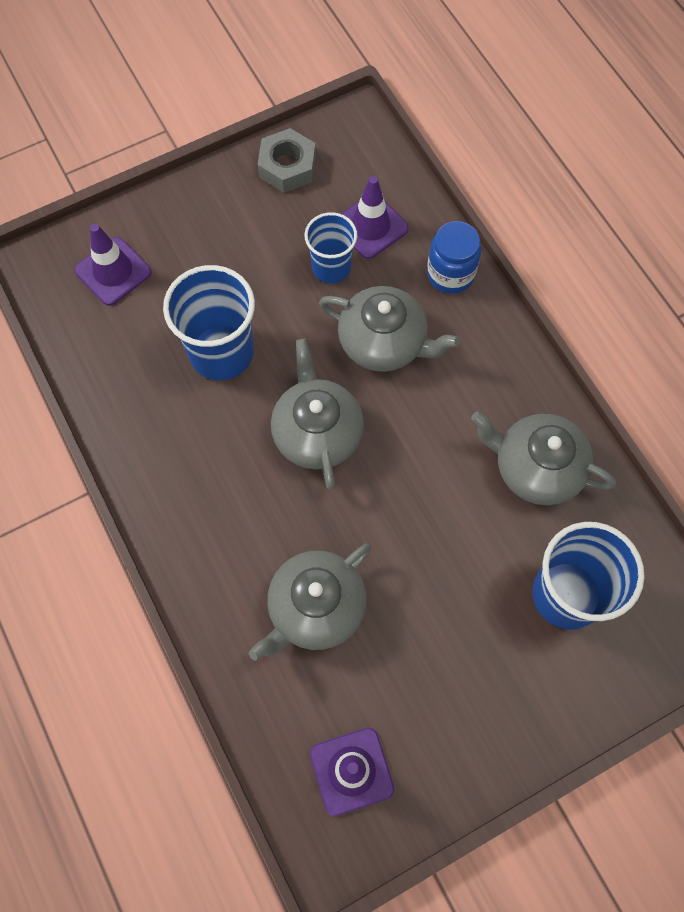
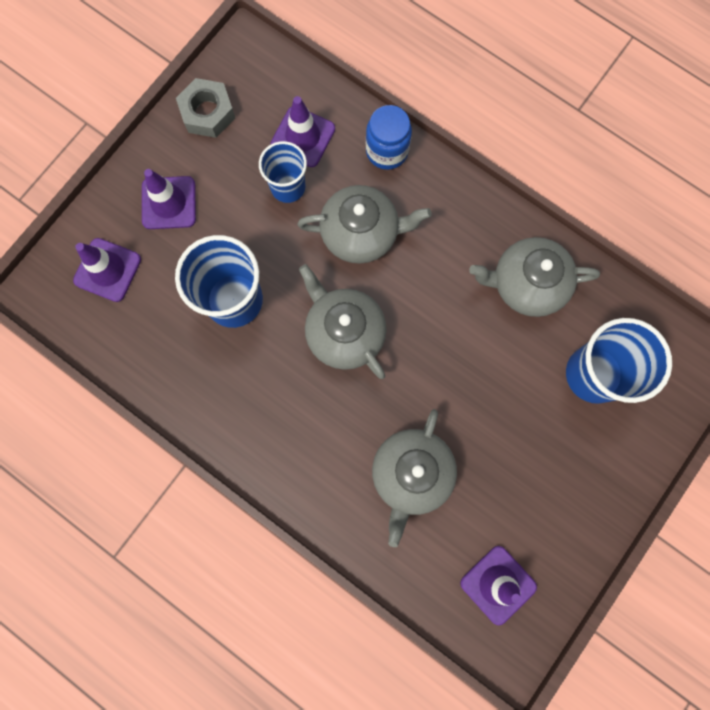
camera: 25 degrees left, 10 degrees up
none -> purple traffic cone [142,169,196,229]

